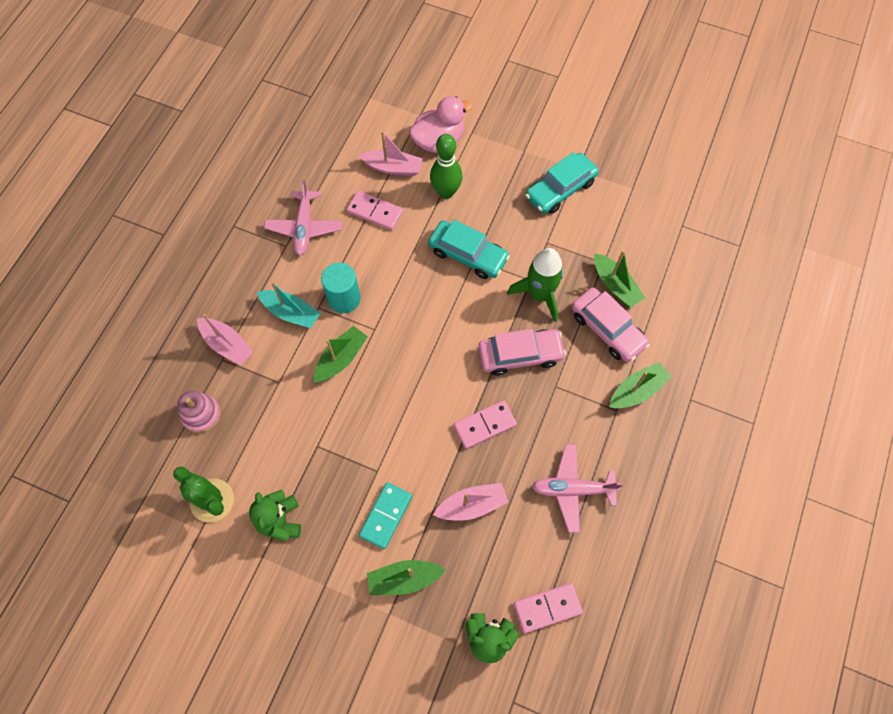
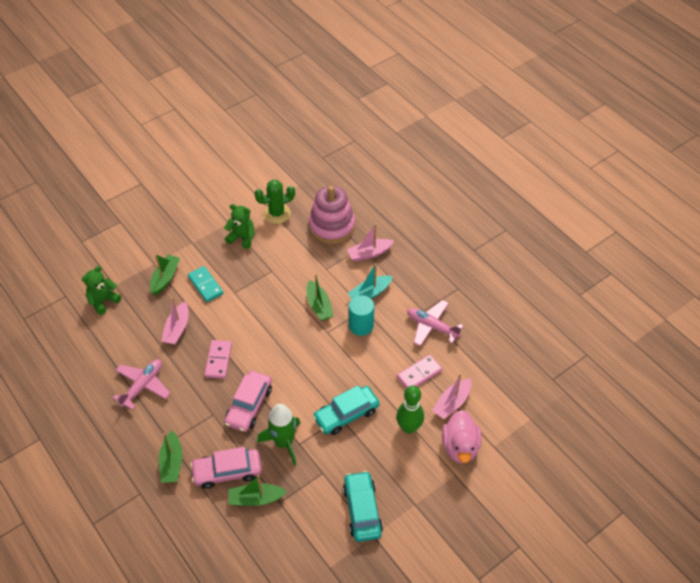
camera: 120 degrees right, 15 degrees down
pink stacking toy [177,391,221,433] -> pink stacking toy [308,186,355,244], size x1.81
pink domino [514,583,583,633] -> none

